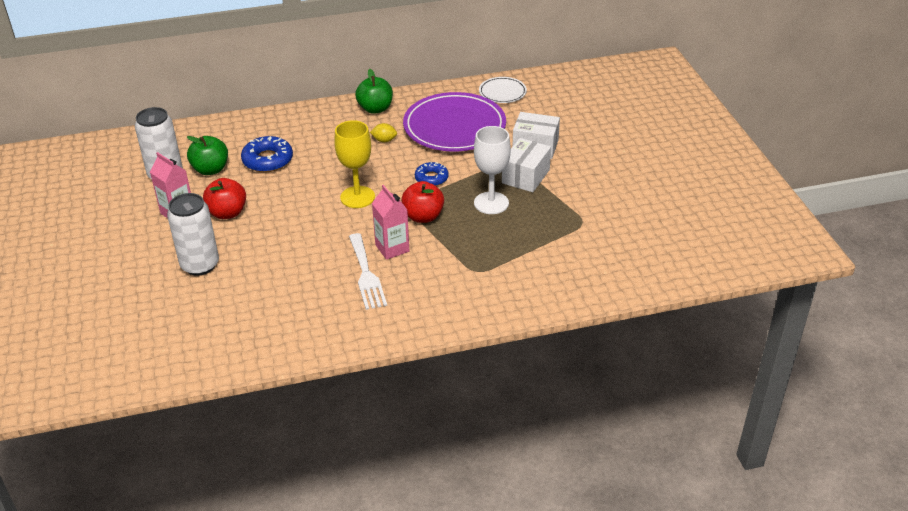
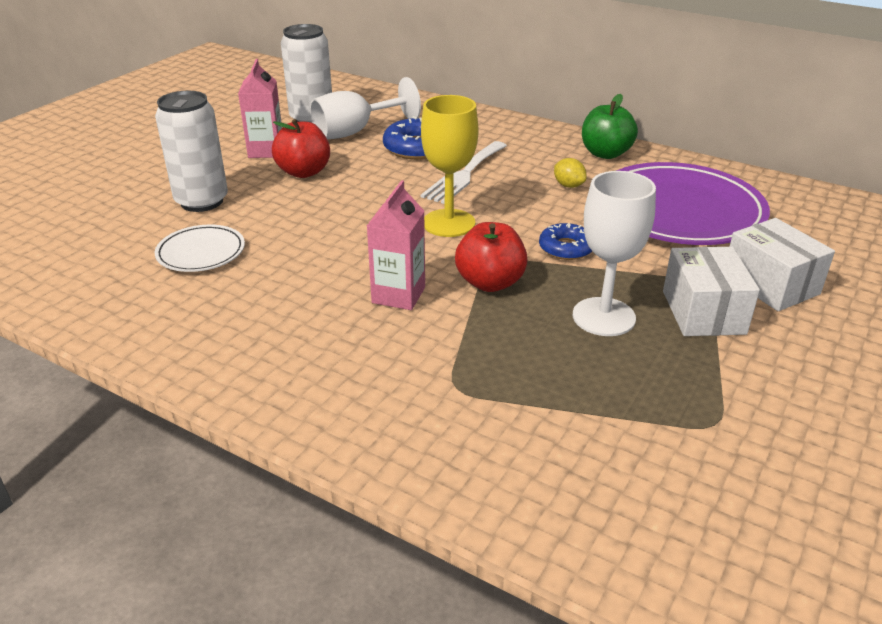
camera: 45 degrees right, 5 degrees down
green apple [187,136,228,175] -> white goblet [310,77,421,139]
white fork [349,233,387,310] -> white fork moved to [421,141,507,204]
white plate [479,77,527,103] -> white plate moved to [155,225,245,272]
white box [502,138,551,192] -> white box turned 75 degrees counterclockwise [663,247,760,336]

